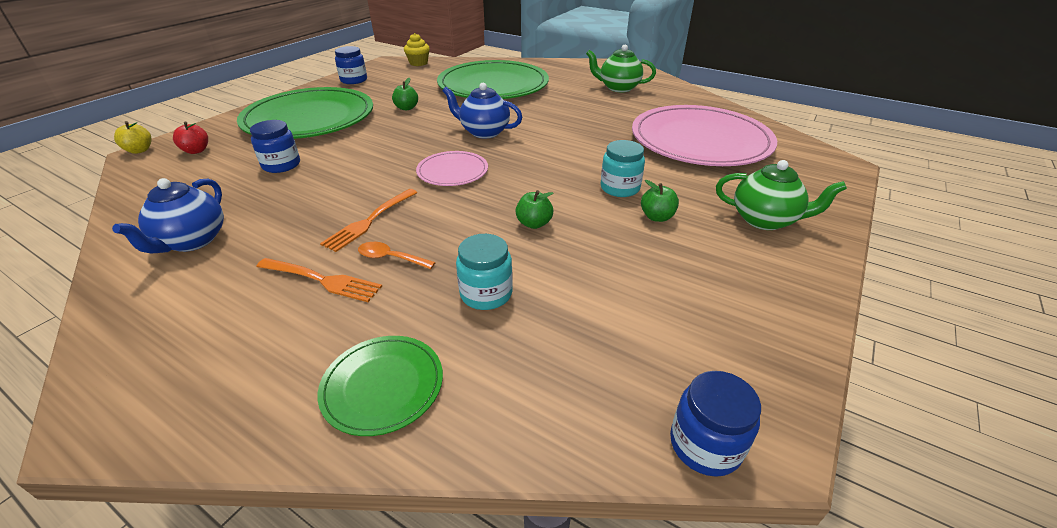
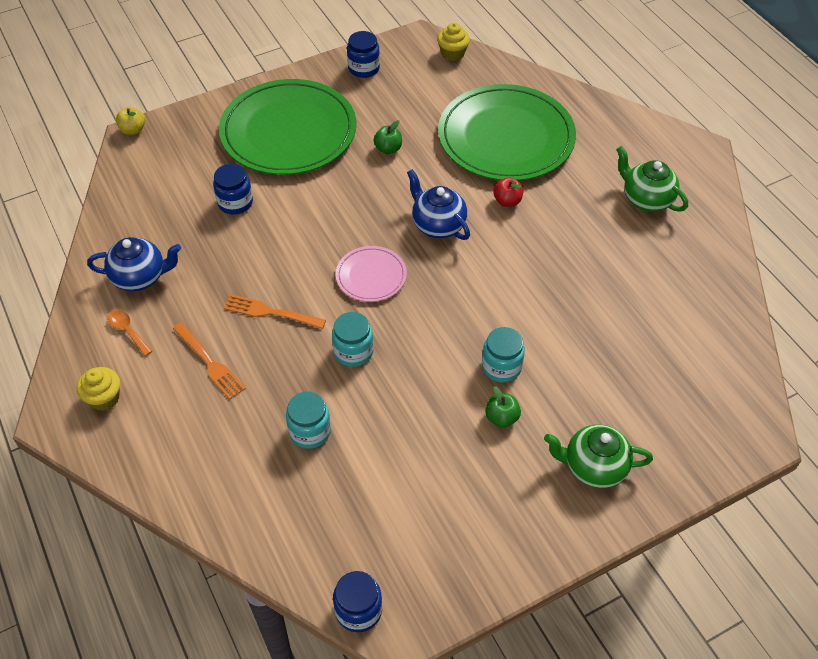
camera: 30 degrees right, 15 degrees up
blue teapot [112,178,224,253] -> blue teapot turned 135 degrees counterclockwise [87,237,181,291]
red apple [173,122,208,154] -> red apple moved to [493,177,523,207]
green plate [318,336,443,436] -> none
orange fork [320,189,417,252] -> orange fork turned 45 degrees clockwise [224,294,326,329]
orange spoon [358,242,436,269] -> orange spoon moved to [108,310,152,356]
green apple [516,190,553,229] -> none
pink plate [632,105,777,166] -> none
green teapot [716,160,847,230] -> green teapot turned 135 degrees clockwise [544,425,653,488]
none -> yellow cupcake [77,367,120,411]
none -> turquoise jar [332,312,374,367]

